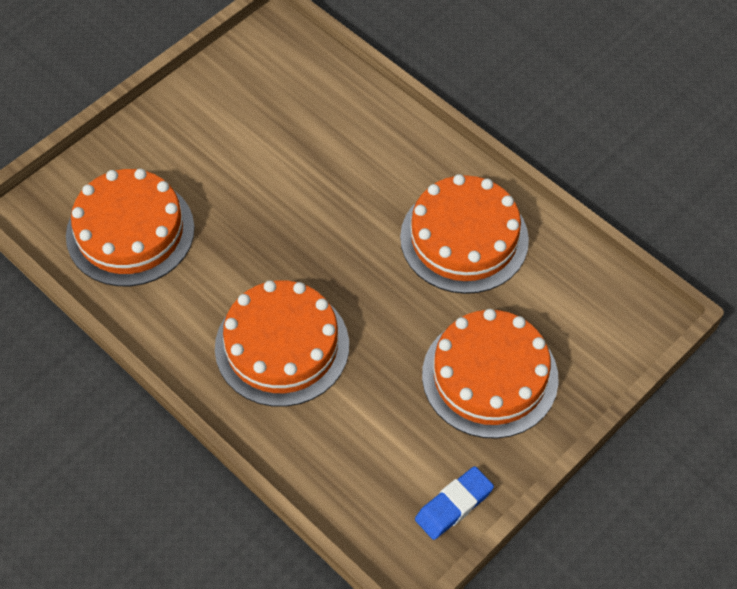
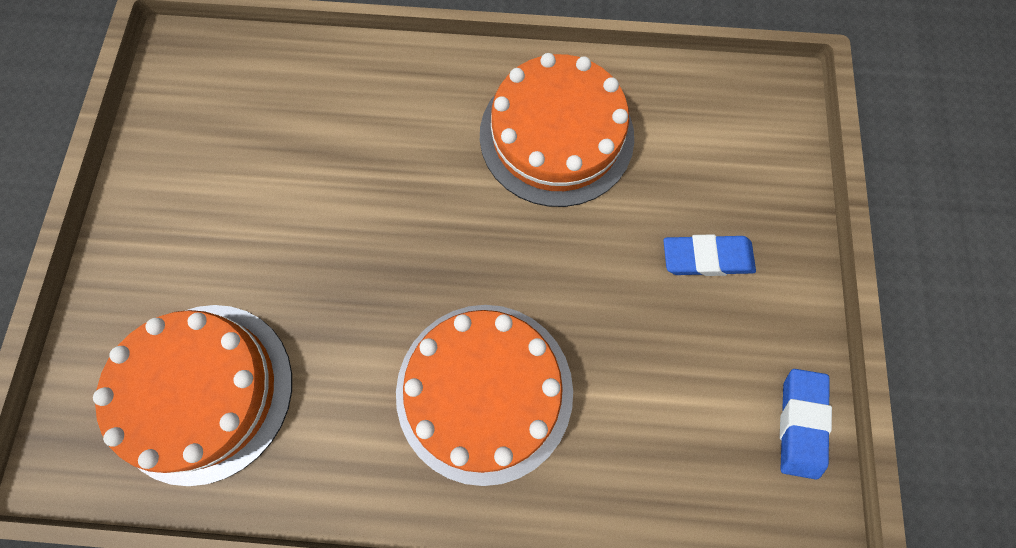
camera: 40 degrees left, 15 degrees up
orange cake [422,309,559,439] -> blue eraser [663,234,756,276]

